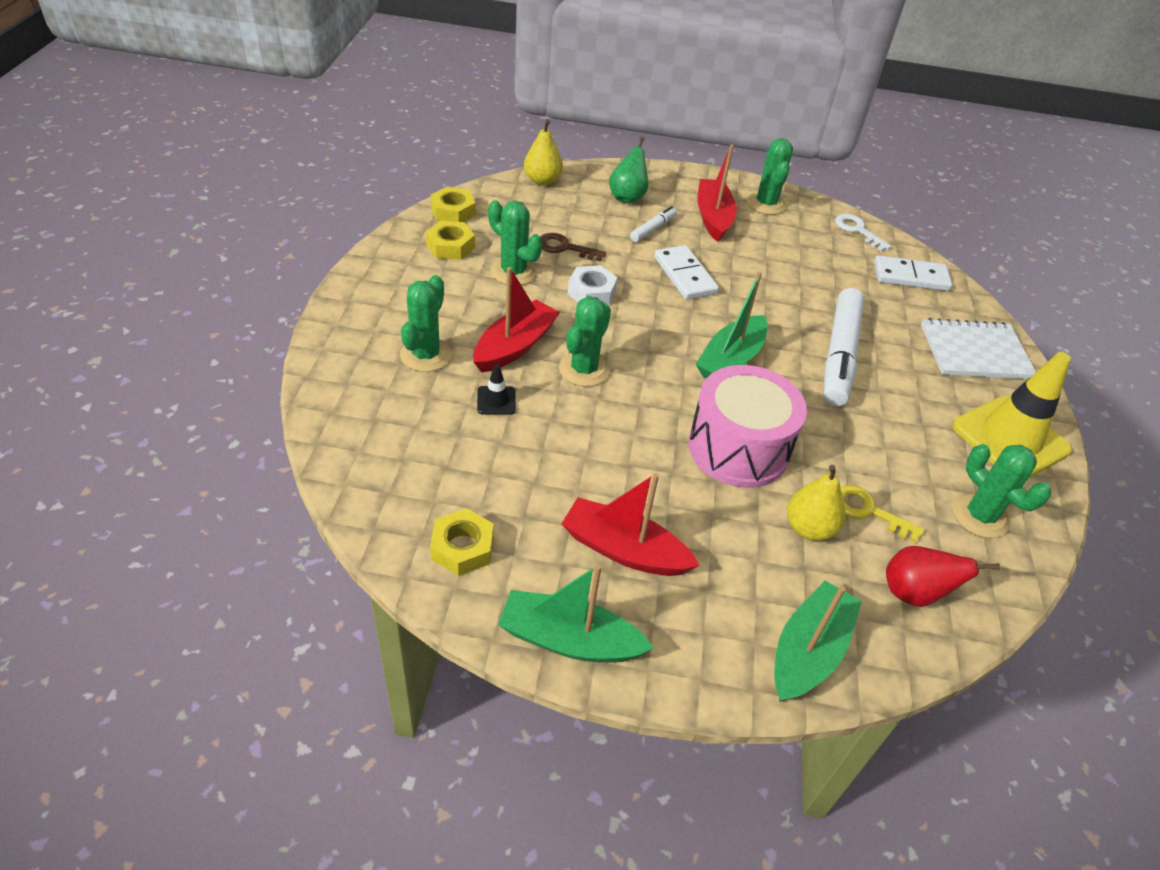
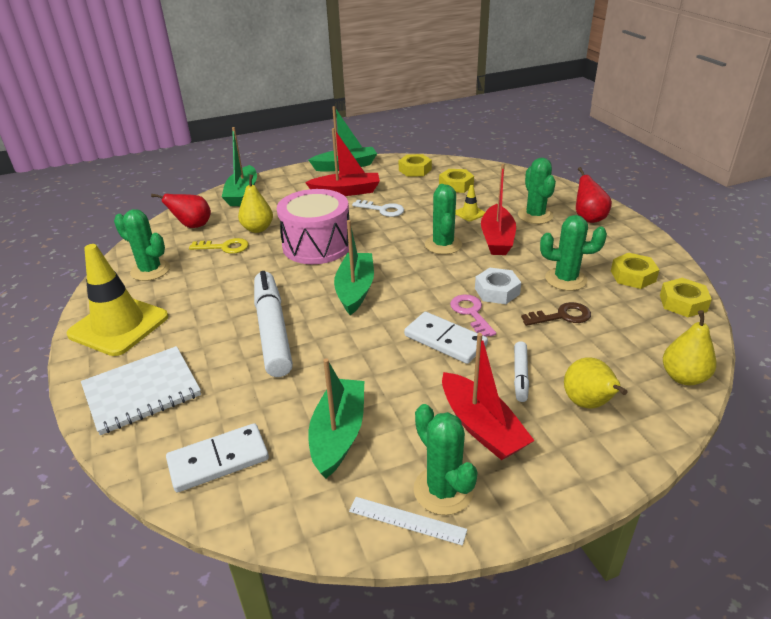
camera: 155 degrees right, 10 degrees down
black traffic cone [477,364,516,415] -> yellow traffic cone [455,185,485,221]
green pear [609,137,648,203] -> yellow pear [564,357,627,408]
white key [835,214,892,252] -> white key moved to [352,200,404,217]
none -> green boat [308,358,364,478]
none -> white ruler [349,497,467,546]
none -> yellow nut [439,169,474,193]
none -> pink key [450,295,496,337]
none -> red pear [576,167,612,223]

